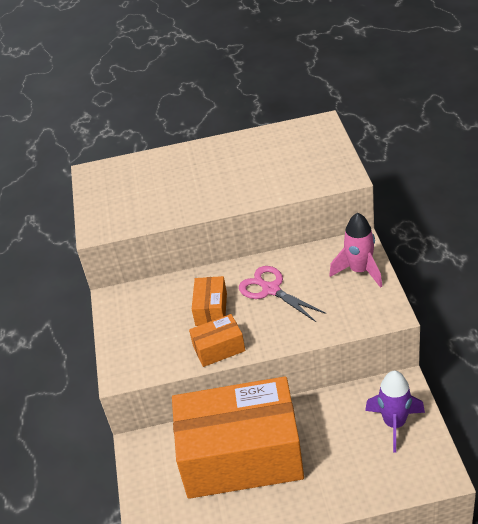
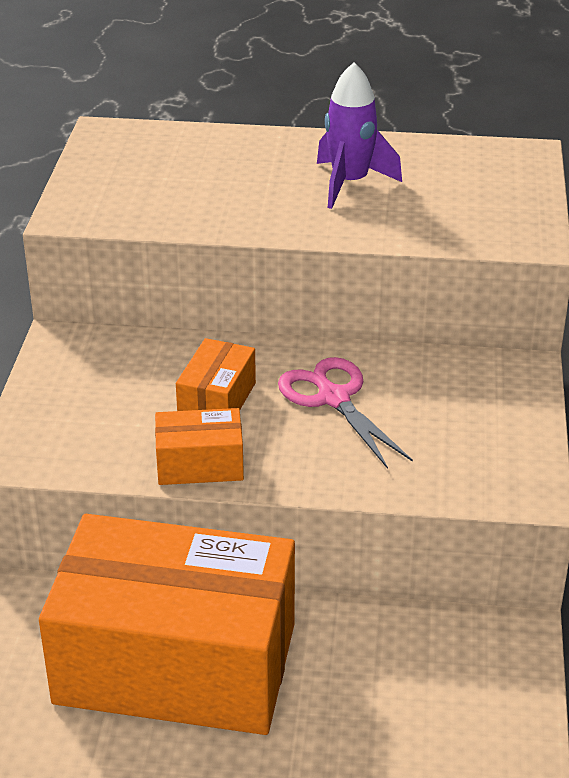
camera: 10 degrees right, 5 degrees down
pink rocket [329,213,382,288] -> none
purple rocket [365,371,425,453] -> purple rocket moved to [317,62,402,209]

